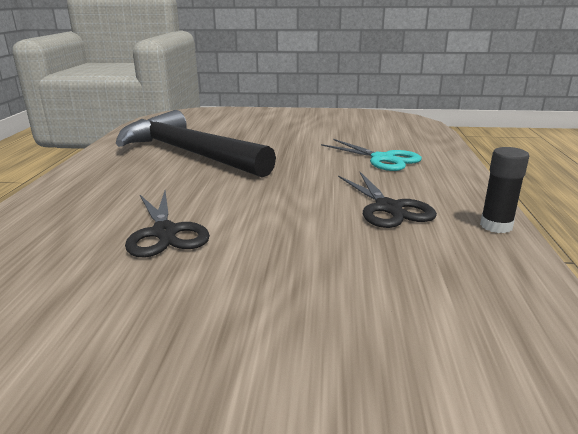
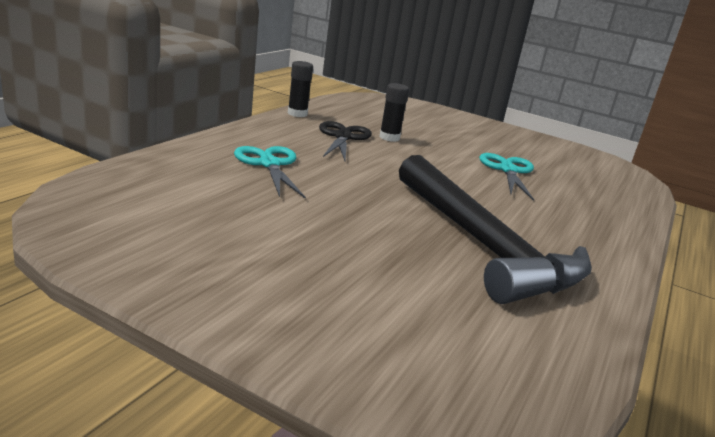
camera: 160 degrees left, 0 degrees up
black scissors [125,191,210,257] -> turquoise scissors [479,153,534,201]
none -> black glue stick [380,83,409,142]

